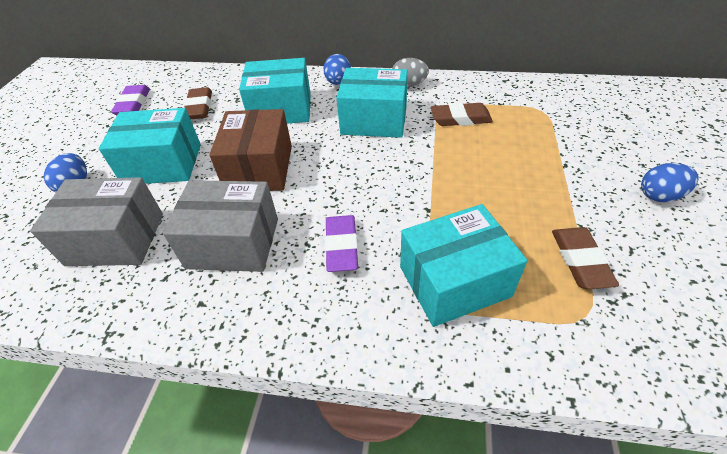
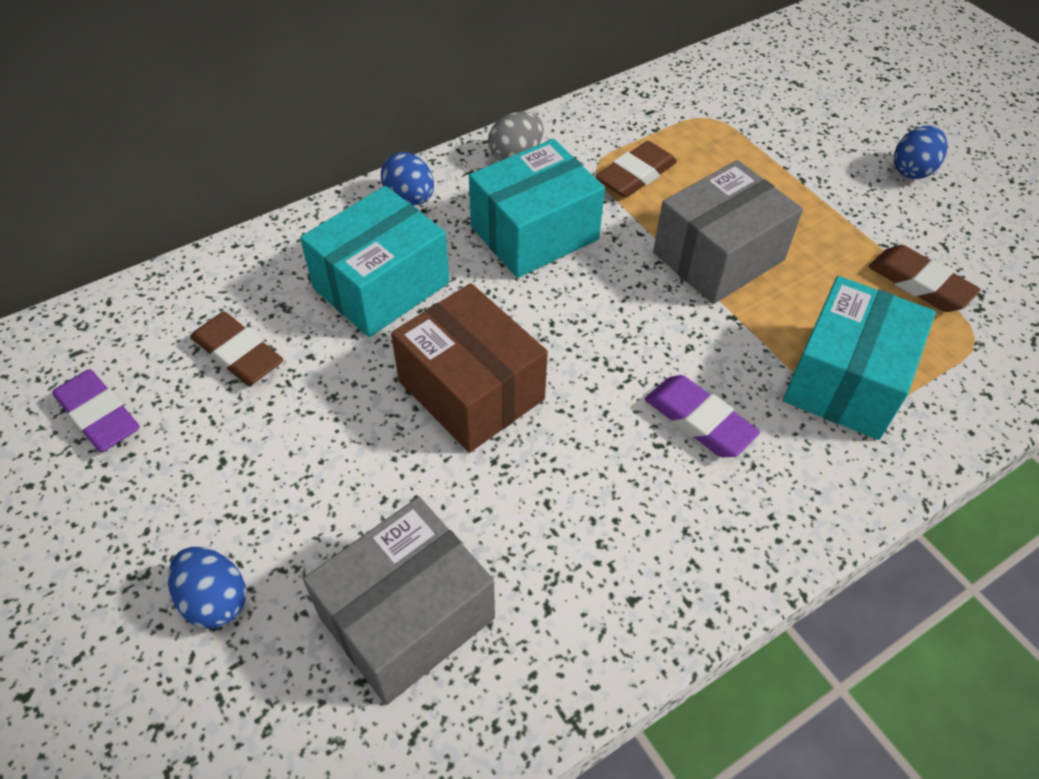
camera: 45 degrees left, 5 degrees up
turquoise box [99,108,201,184] -> none
grey box [163,180,278,272] -> grey box moved to [653,160,803,304]

